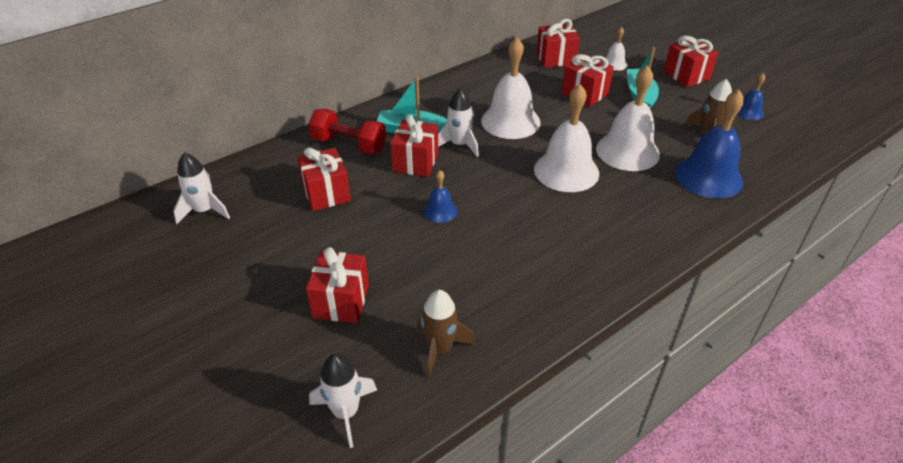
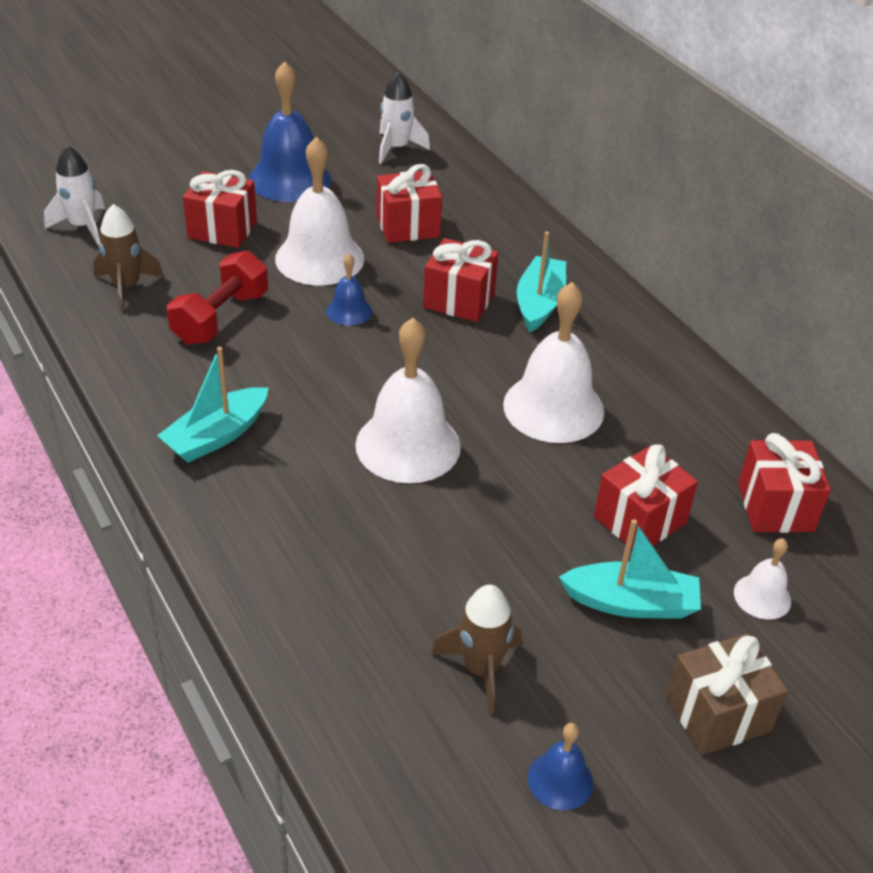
camera: 95 degrees right, 0 degrees up
red dumbbell [309,109,386,154] -> red dumbbell moved to [167,251,268,345]
white rocket [438,88,479,157] -> none
white bell [596,65,660,171] -> white bell moved to [275,137,364,285]
red gift [664,36,718,87] -> brown gift [666,633,788,755]
blue bell [675,89,744,199] -> blue bell moved to [249,61,331,202]
none -> turquoise boat [157,347,268,462]

